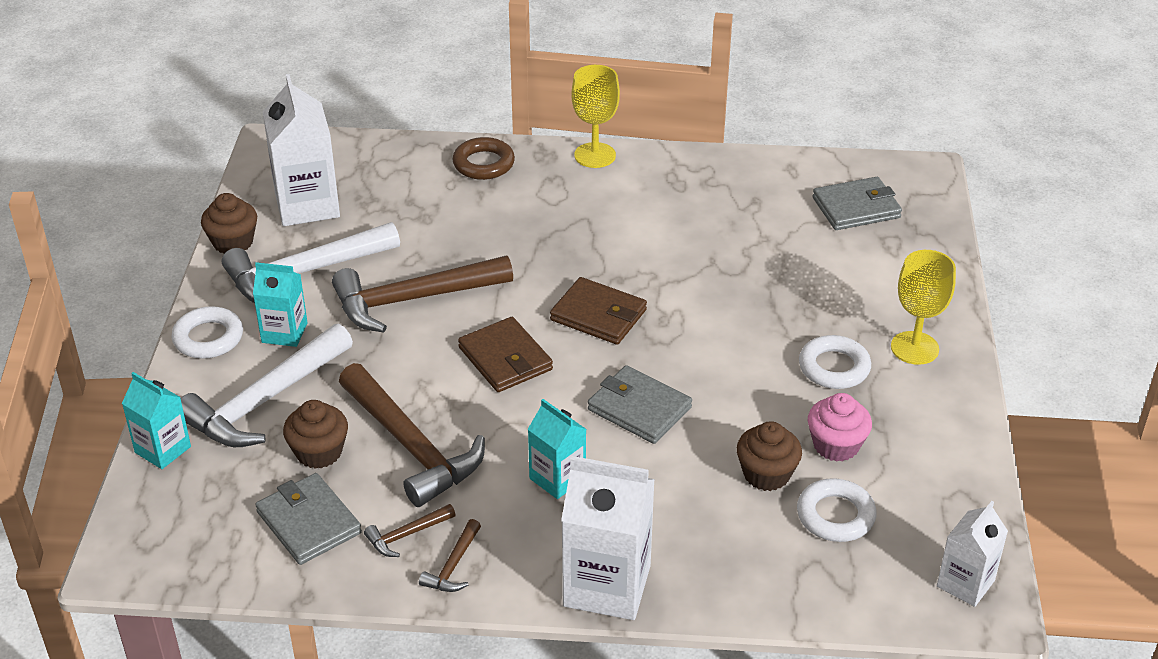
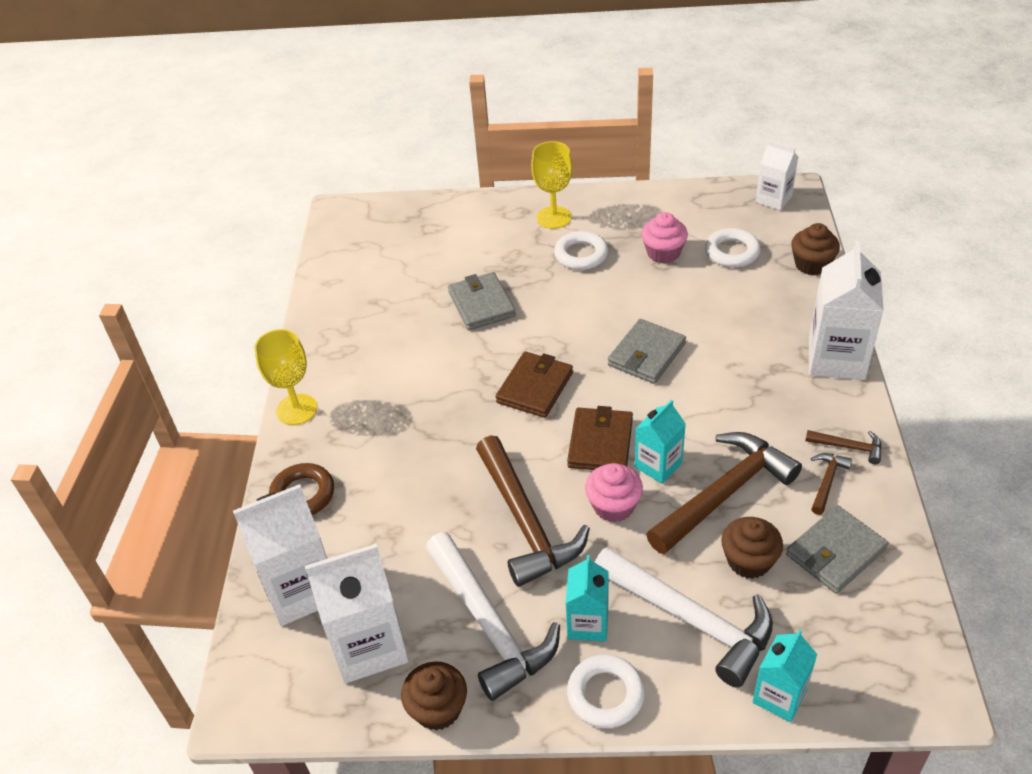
camera: 90 degrees left, 5 degrees up
brown hammer [364,504,456,557] -> brown hammer turned 120 degrees counterclockwise [811,453,852,515]
brown wallet [458,317,553,392] -> brown wallet turned 45 degrees counterclockwise [567,406,633,470]
turquoise carton [528,399,586,499] -> turquoise carton moved to [635,400,686,484]
brown cupcake [737,421,802,491] -> brown cupcake moved to [791,223,840,275]
grey wallet [813,177,902,230] -> grey wallet moved to [448,272,516,330]
none -> white carton [233,484,327,626]
none -> pink cupcake [585,463,643,522]

